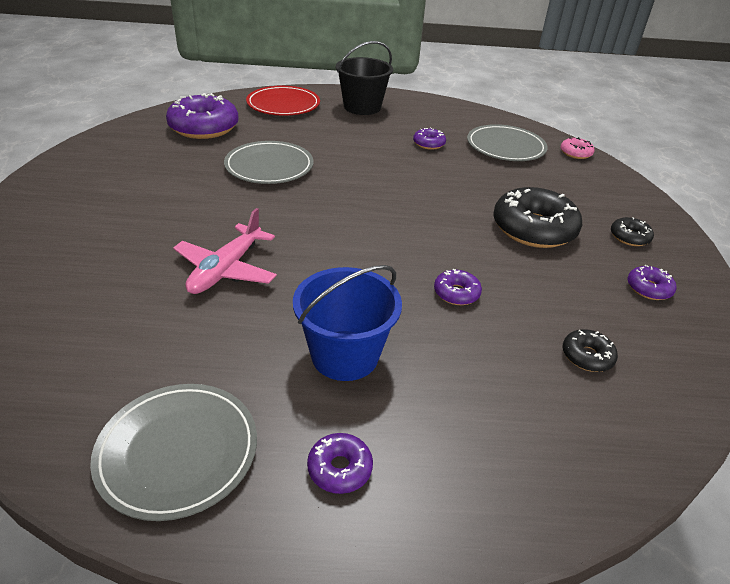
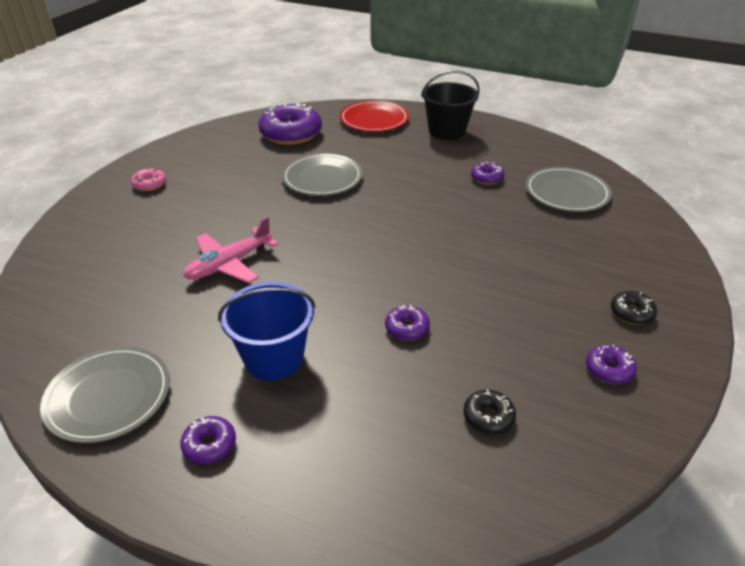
camera: 25 degrees right, 0 degrees up
black donut [493,187,582,248] -> none
pink donut [561,137,595,159] -> pink donut moved to [131,168,166,191]

